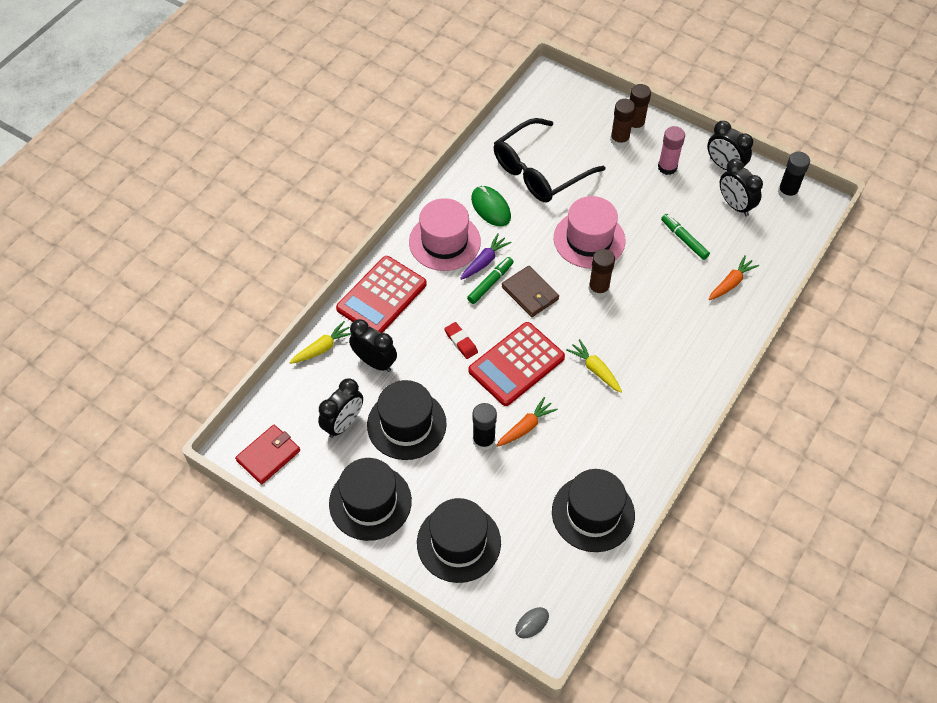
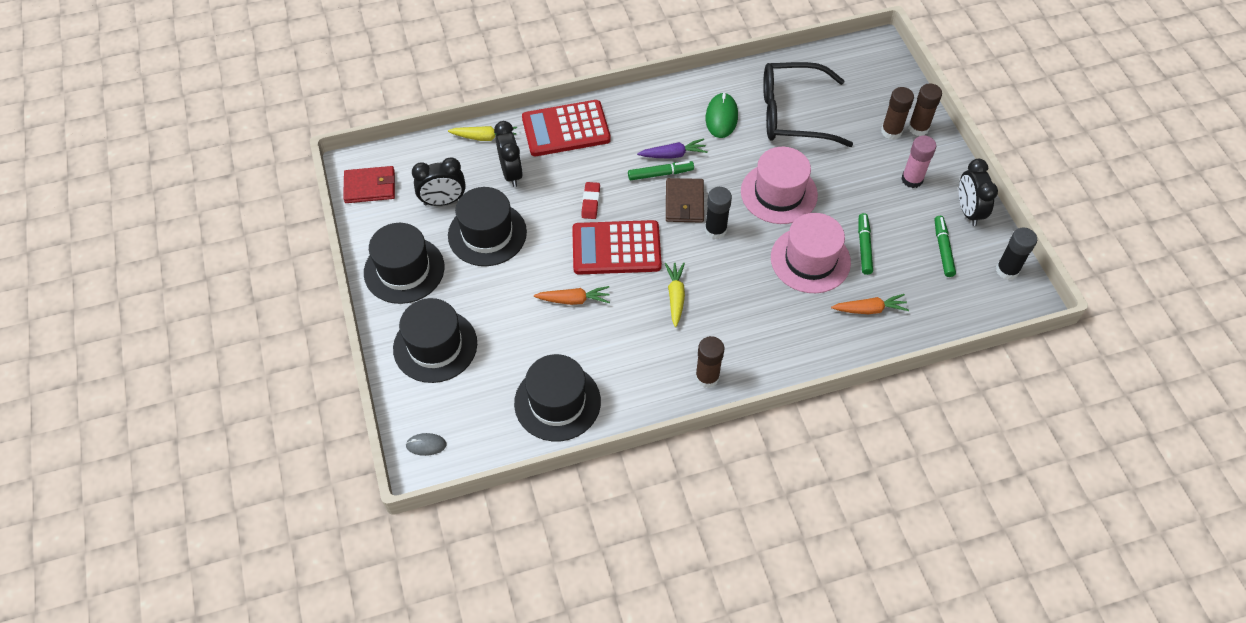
camera: 40 degrees right, 0 degrees up
pink hat [409,198,481,271] -> pink hat moved to [771,213,851,293]
black glue stick [472,403,497,451] -> black glue stick moved to [705,187,732,239]
brown glue stick [588,249,615,298] -> brown glue stick moved to [695,336,724,388]
black clock [720,158,763,216] -> green marker [935,216,956,277]

